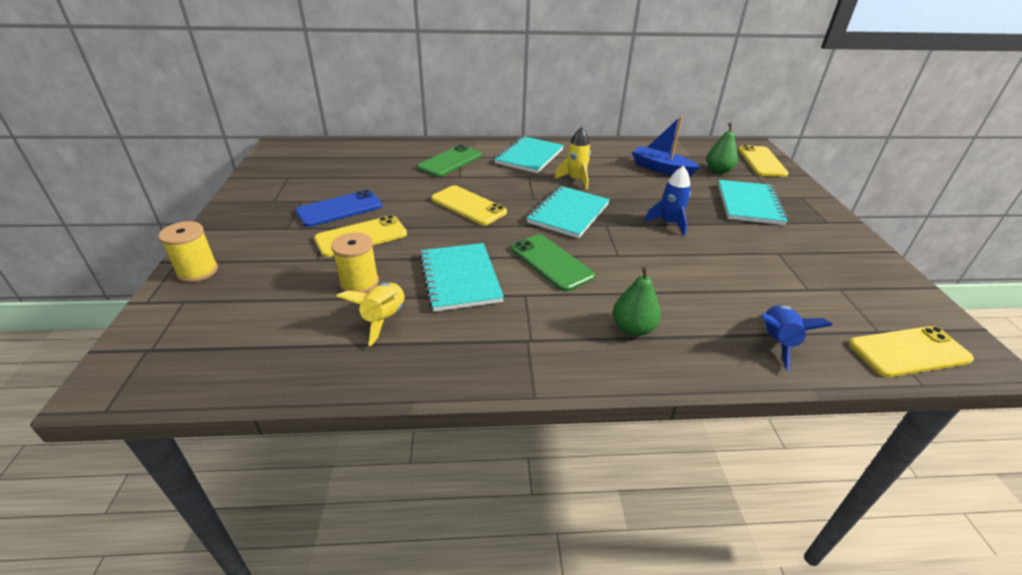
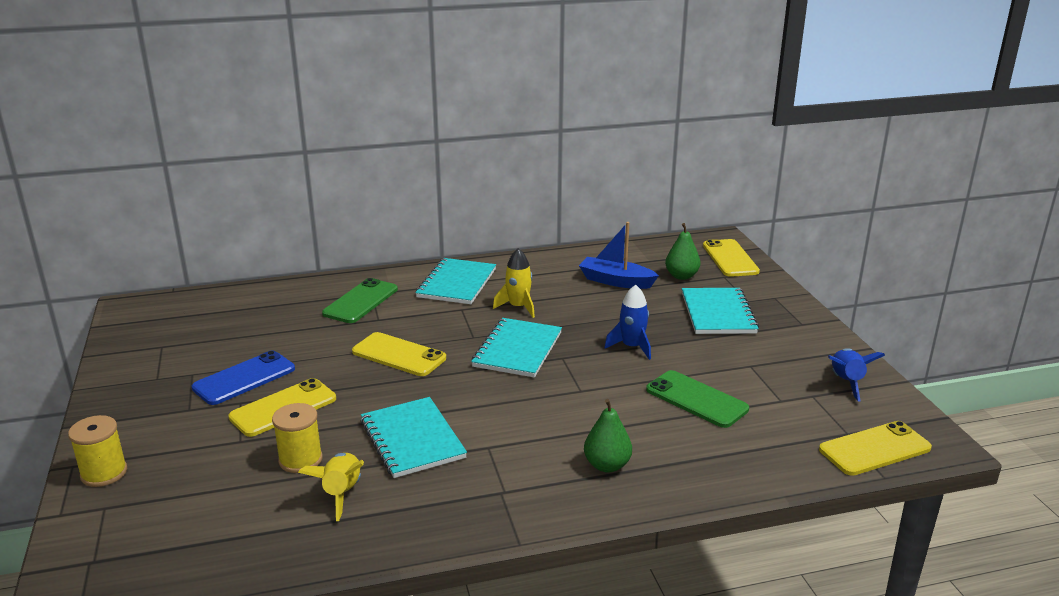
camera: 10 degrees left, 10 degrees down
green phone [511,234,595,291] -> green phone moved to [646,370,749,428]
blue rocket [761,305,833,371] -> blue rocket moved to [828,348,885,401]

